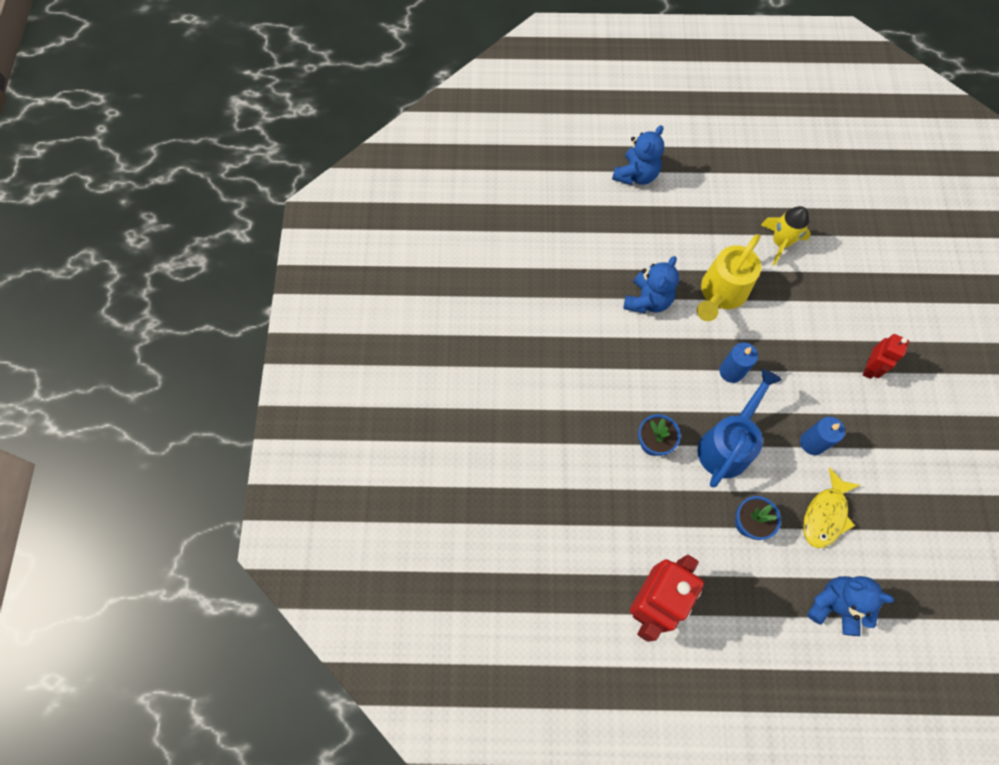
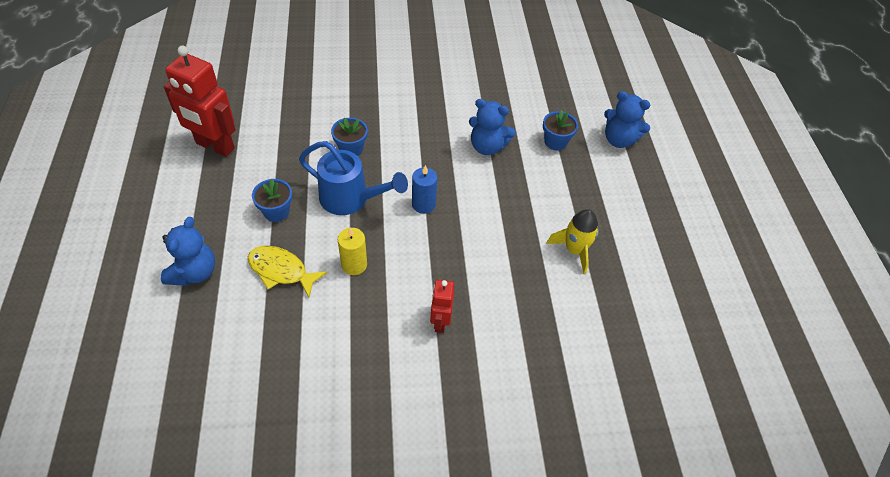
camera: 80 degrees right, 15 degrees down
yellow watering can [697,234,761,321] -> none
blue candle [800,417,845,455] -> yellow candle [338,228,367,275]
red robot [863,334,909,379] -> red robot turned 75 degrees clockwise [430,280,454,333]
none -> blue flower pot [543,110,578,150]

